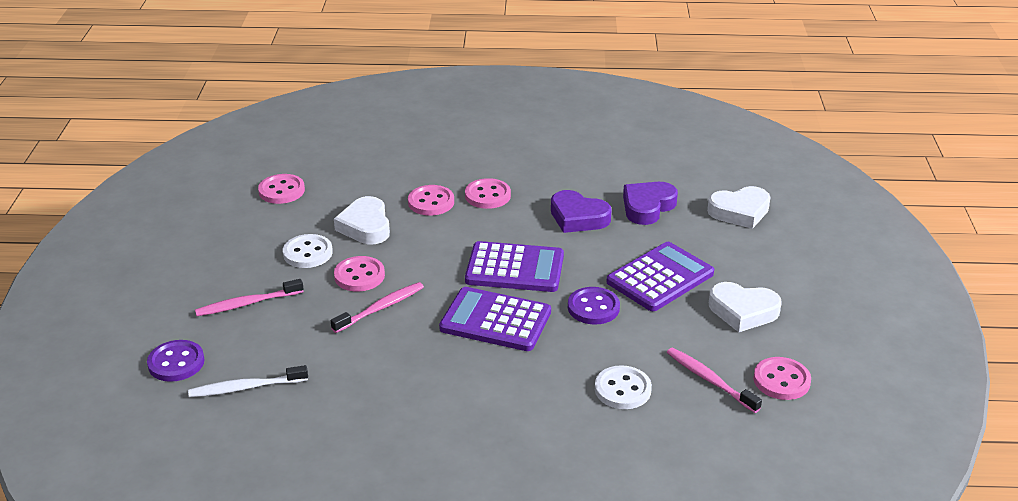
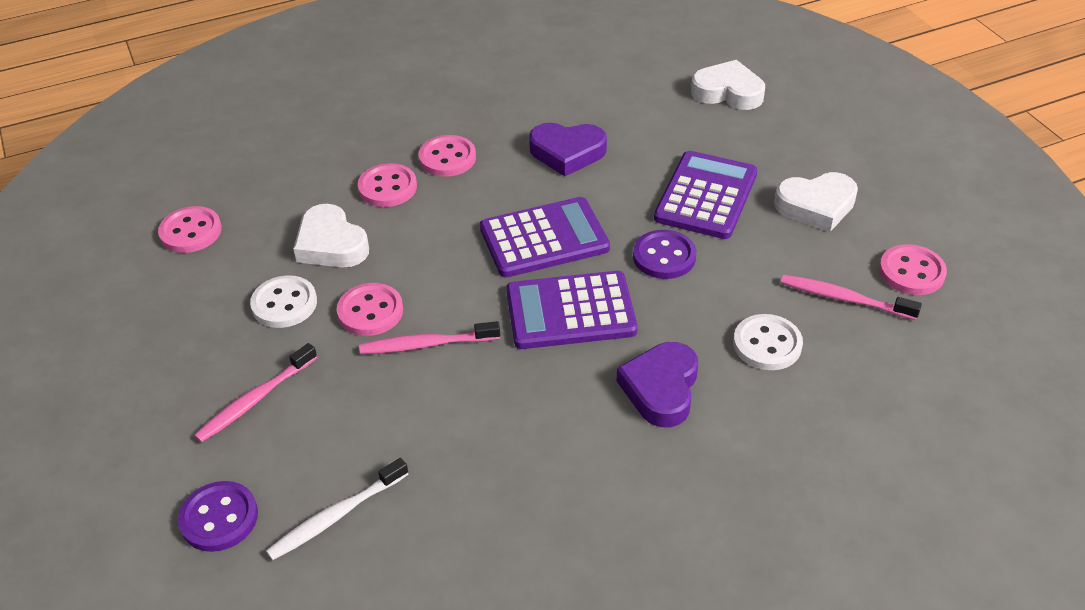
camera: 25 degrees left, 10 degrees up
pink toothbrush [331,282,424,333] -> pink toothbrush turned 120 degrees counterclockwise [359,321,500,354]
purple heart [623,182,678,225] -> purple heart moved to [617,342,698,428]
white heart [707,186,771,229] -> white heart turned 120 degrees counterclockwise [691,60,765,110]

